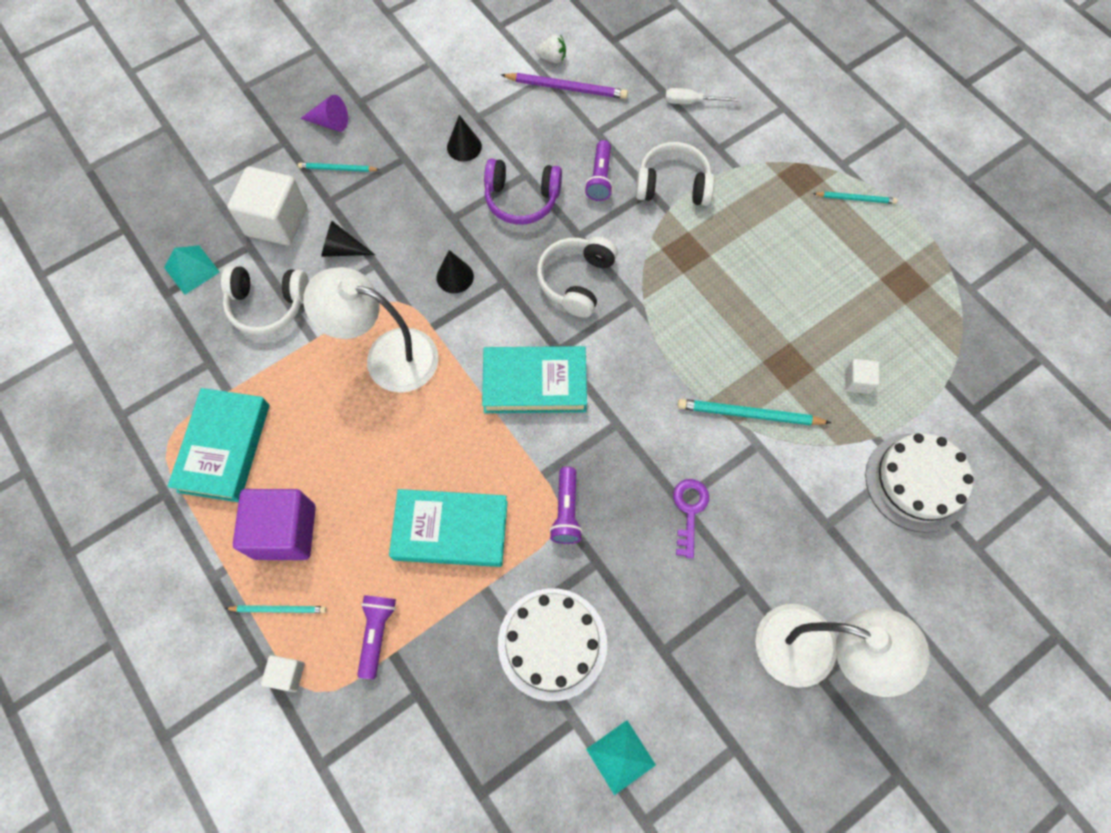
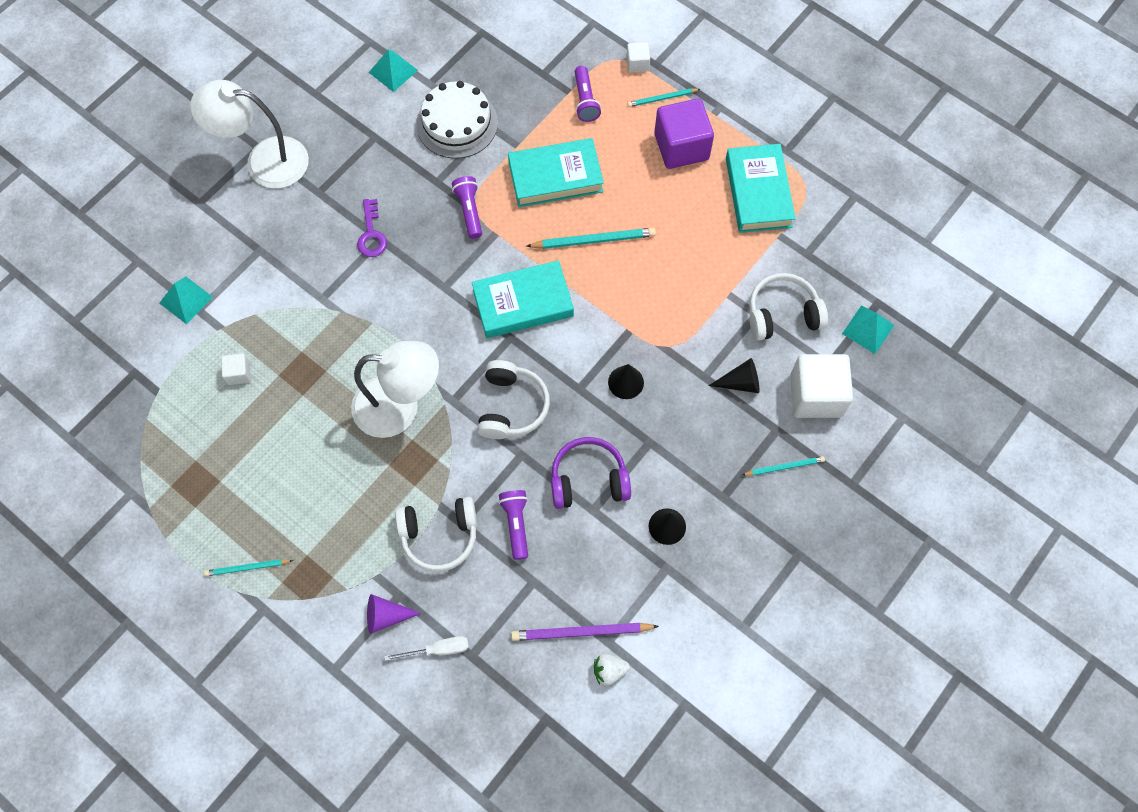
camera: 165 degrees right, 0 degrees up
purple cone [300,95,348,132] -> purple cone moved to [367,594,421,634]
white lamp [303,267,439,393] -> white lamp moved to [351,341,439,438]
turquoise pencil [678,399,831,425] -> turquoise pencil moved to [526,228,656,249]
white cake [865,433,974,533] -> turquoise pyramid [160,276,213,324]

